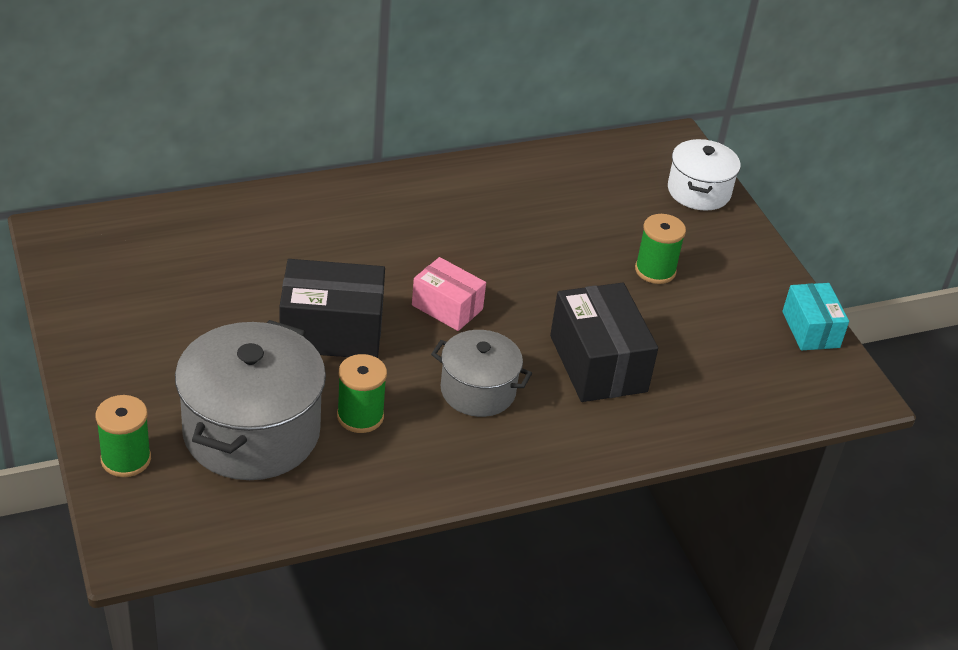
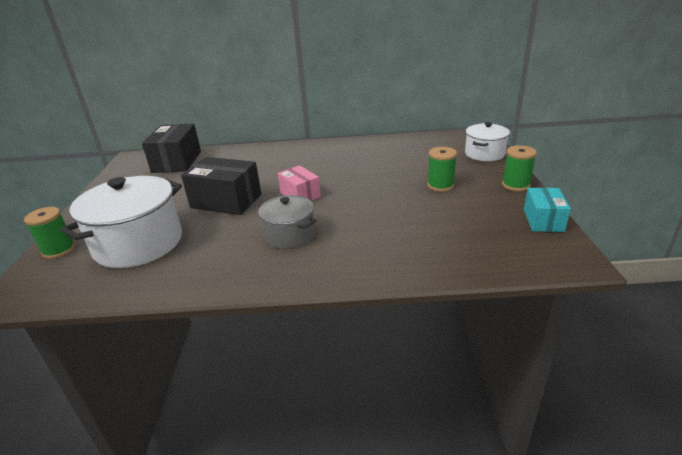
camera: 25 degrees right, 10 degrees down
grey pot [175,320,326,480] -> white pot [60,176,182,268]
green spool [337,354,387,433] -> green spool moved to [502,145,537,191]
black box [550,283,658,402] -> black box moved to [142,123,201,173]

